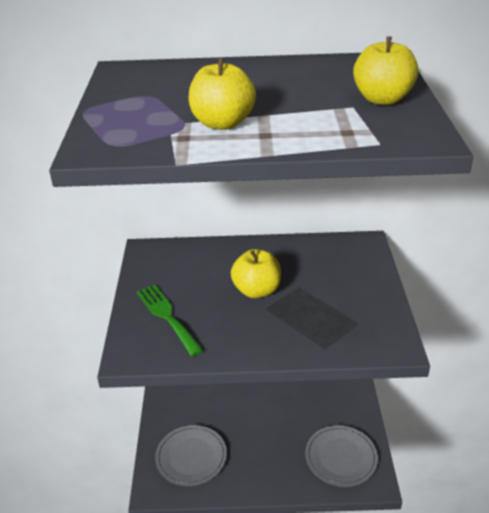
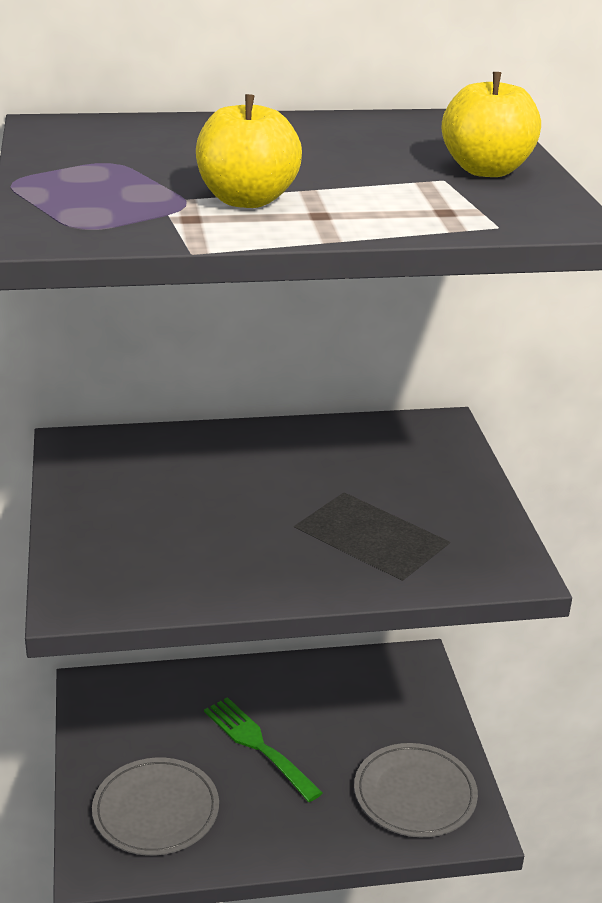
camera: 10 degrees left, 5 degrees down
green fork [136,285,203,356] -> green fork moved to [204,697,323,802]
yellow apple [231,249,281,298] -> none

